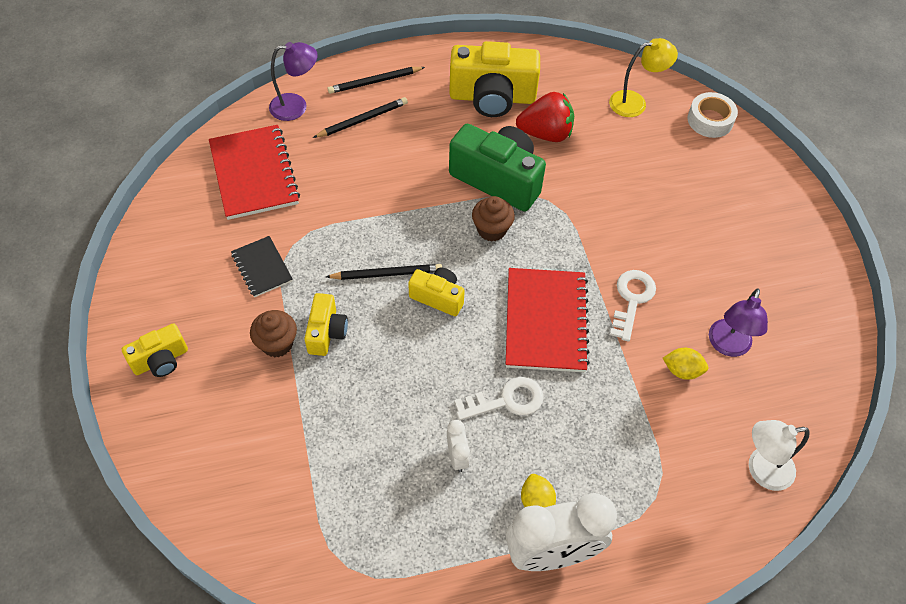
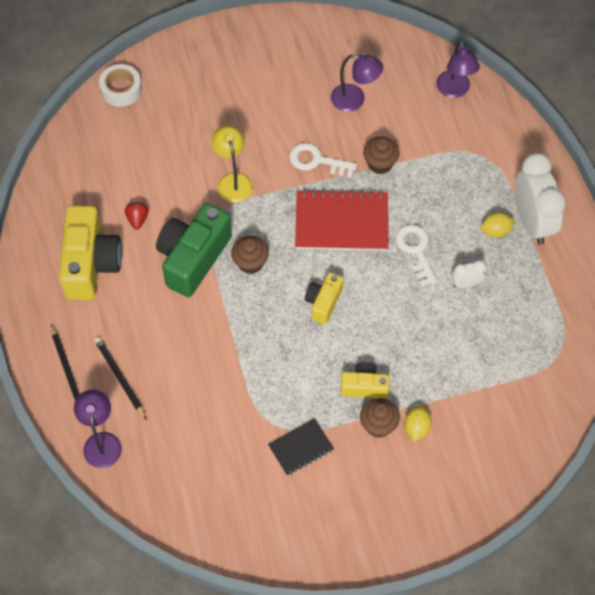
camera: 90 degrees left, 5 degrees up
yellow camera [122,323,188,377] -> none
red notebook [209,125,300,220] -> none
black pencil [326,264,442,280] -> none
red strawberry [516,92,574,142] -> red strawberry [125,202,148,230], size x0.51
yellow lamp [609,38,678,117] -> yellow lamp moved to [211,125,253,202]
yellow lemon [663,348,708,380] -> yellow lemon moved to [404,406,432,442]
white lamp [749,420,810,491] -> purple lamp [436,41,480,98]
none -> brown cupcake [363,137,399,174]

